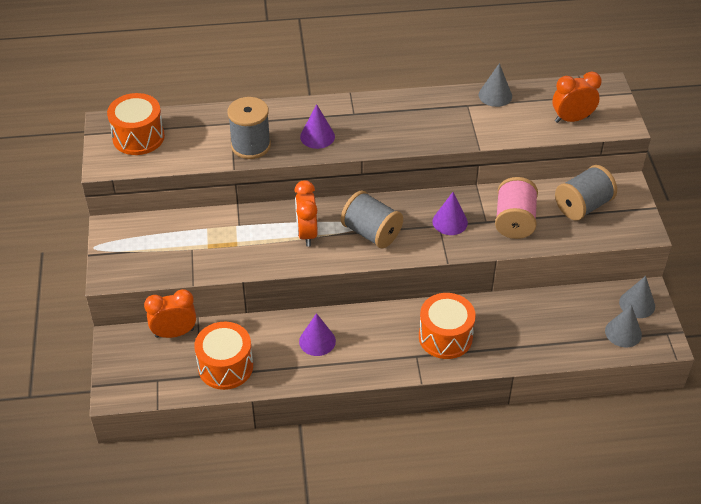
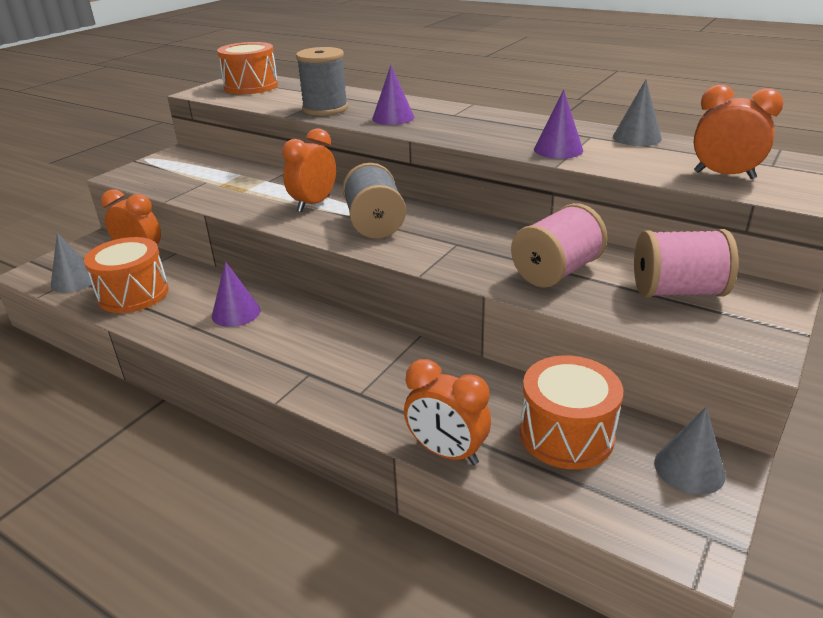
camera: 40 degrees right, 15 degrees down
orange drum [419,293,476,359] -> orange drum moved to [520,355,623,469]
purple cone [432,192,468,235] -> purple cone moved to [534,90,583,159]
grey spool [555,165,617,221] -> pink spool [634,229,738,298]
grey cone [605,305,642,347] -> grey cone moved to [51,233,92,293]
none -> orange clock [404,359,491,465]

